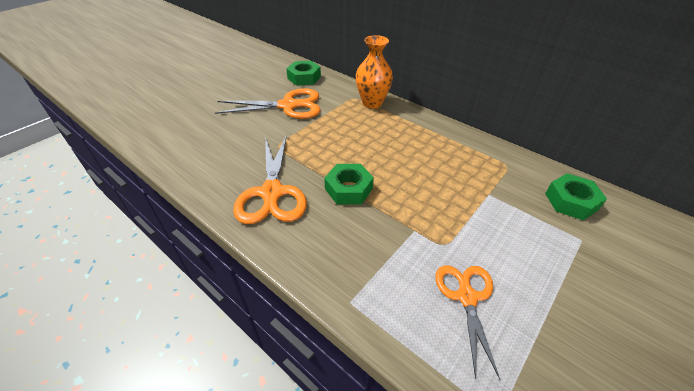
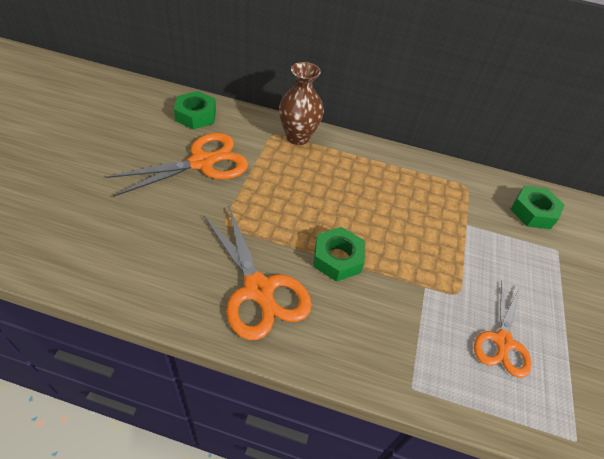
camera: 30 degrees left, 5 degrees up
orange vase [355,35,393,108] -> brown vase [279,62,324,145]
orange scissors [435,265,500,379] -> orange scissors turned 135 degrees counterclockwise [474,280,532,378]

